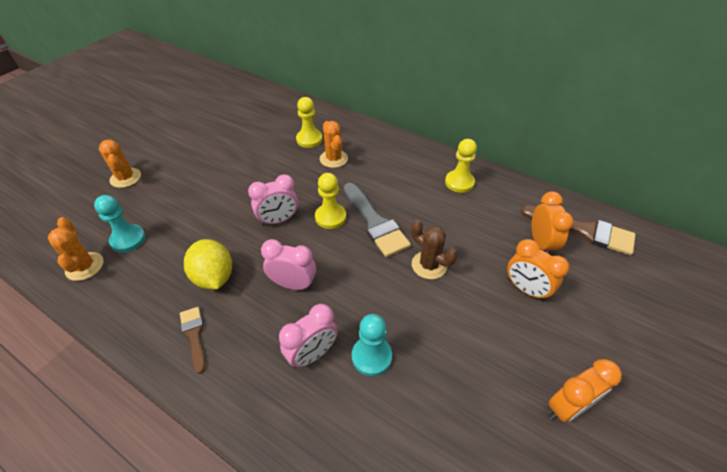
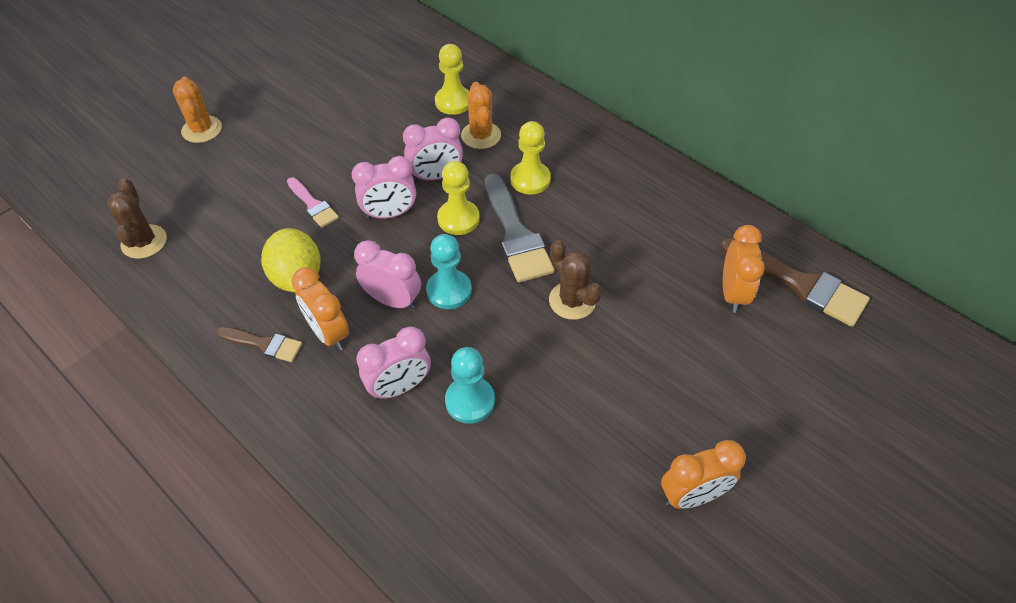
camera: 10 degrees right, 5 degrees up
orange cactus [48,217,104,281] -> brown cactus [107,178,167,259]
turquoise pawn [94,195,146,252] -> turquoise pawn moved to [426,234,472,309]
brown brush [180,307,206,374] -> brown brush turned 120 degrees clockwise [217,327,302,362]
yellow pawn [445,139,477,193] -> yellow pawn moved to [510,121,551,194]
orange clock [507,239,569,301] -> orange clock moved to [291,268,349,351]
none -> pink brush [287,177,339,228]
none -> pink clock [403,117,463,182]

